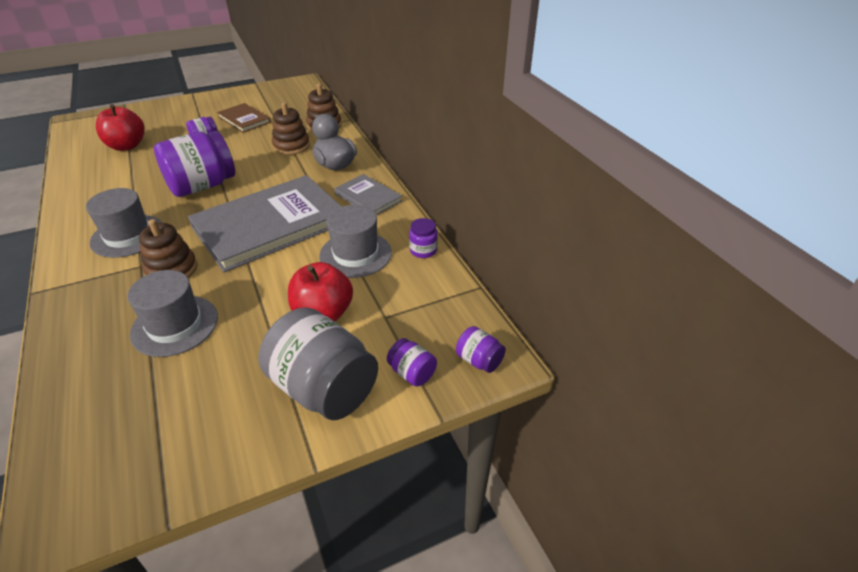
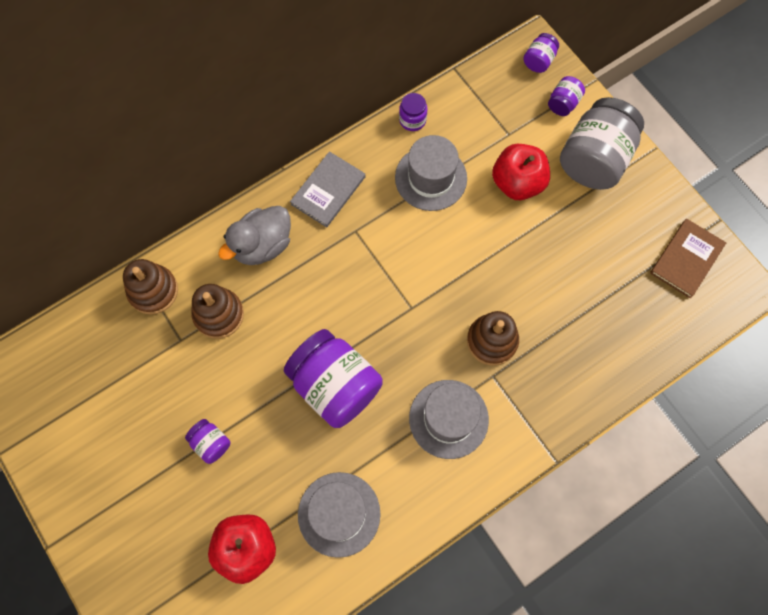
camera: 100 degrees left, 30 degrees up
grey hat [127,270,218,357] -> grey hat moved to [298,472,380,558]
grey book [188,175,342,272] -> none
brown book [217,103,271,133] -> brown book moved to [650,219,726,298]

